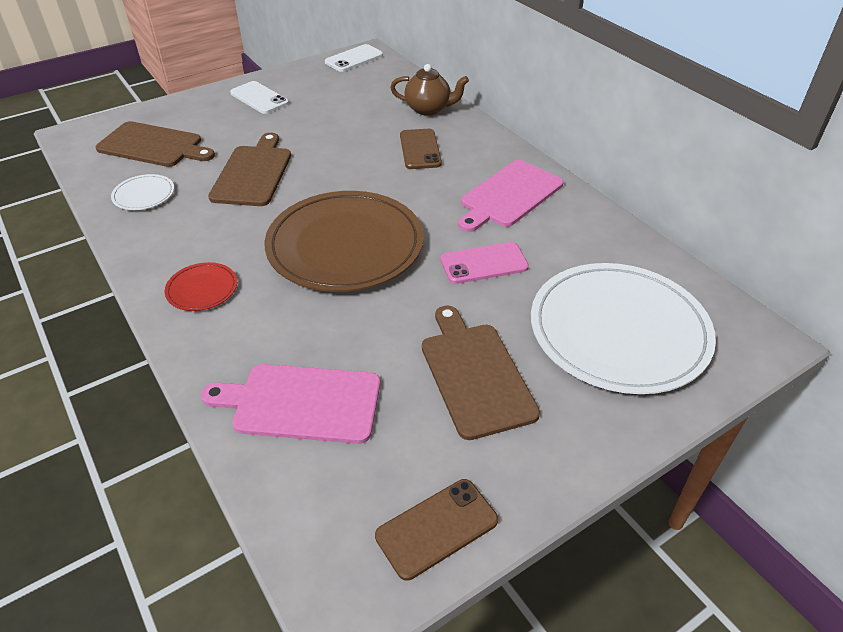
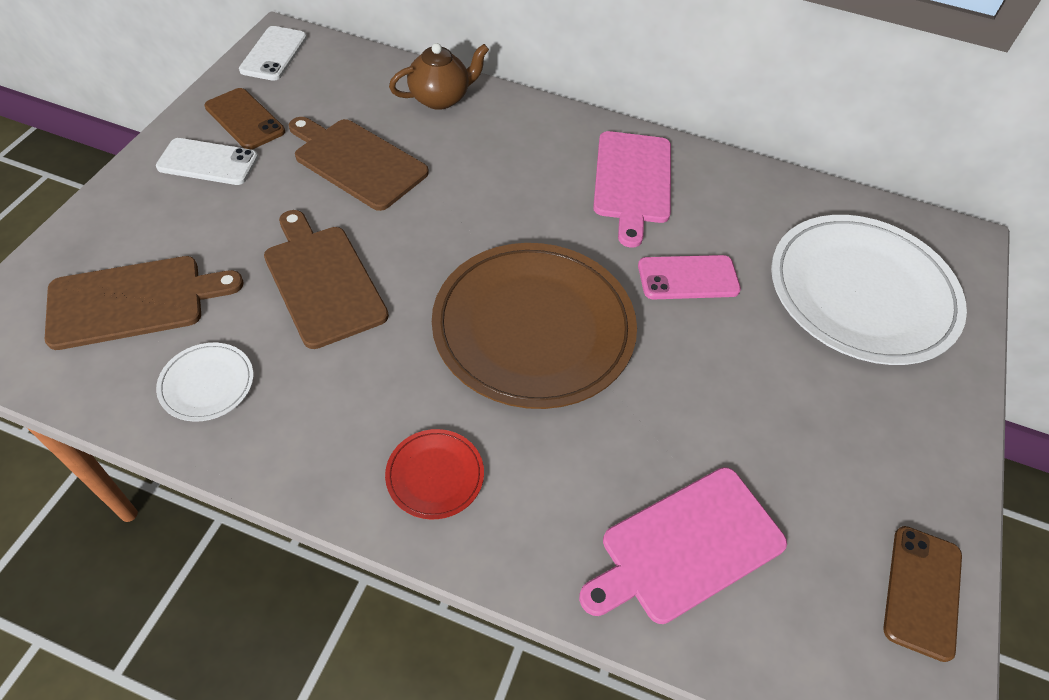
camera: 40 degrees left, 10 degrees up
brown phone [400,129,442,169] -> brown phone moved to [204,88,285,150]
brown cutting board [422,306,540,440] -> brown cutting board moved to [289,117,429,211]
pink phone [440,242,529,284] -> pink phone turned 45 degrees clockwise [638,255,741,299]

